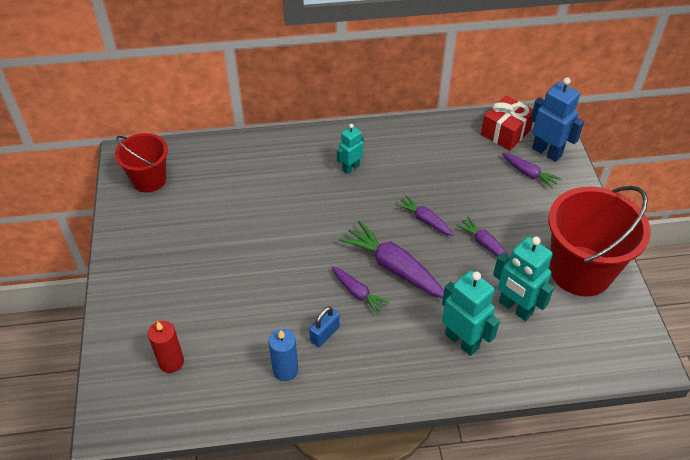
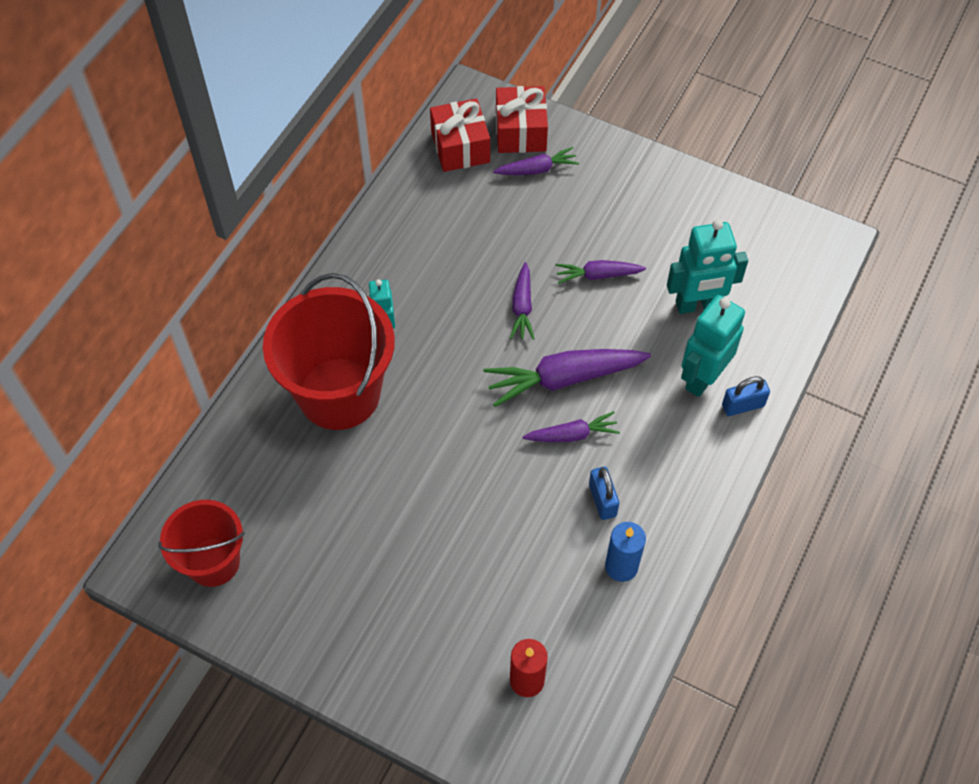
camera: 55 degrees left, 10 degrees up
purple carrot [395,195,454,236] -> purple carrot turned 75 degrees counterclockwise [510,262,535,340]
turquoise robot [442,271,500,356] -> turquoise robot turned 45 degrees counterclockwise [681,295,745,397]
blue robot [530,77,584,162] -> red gift [496,86,548,153]
red bucket [549,186,651,296] -> red bucket moved to [263,273,395,430]
none -> blue padlock [722,376,770,416]

